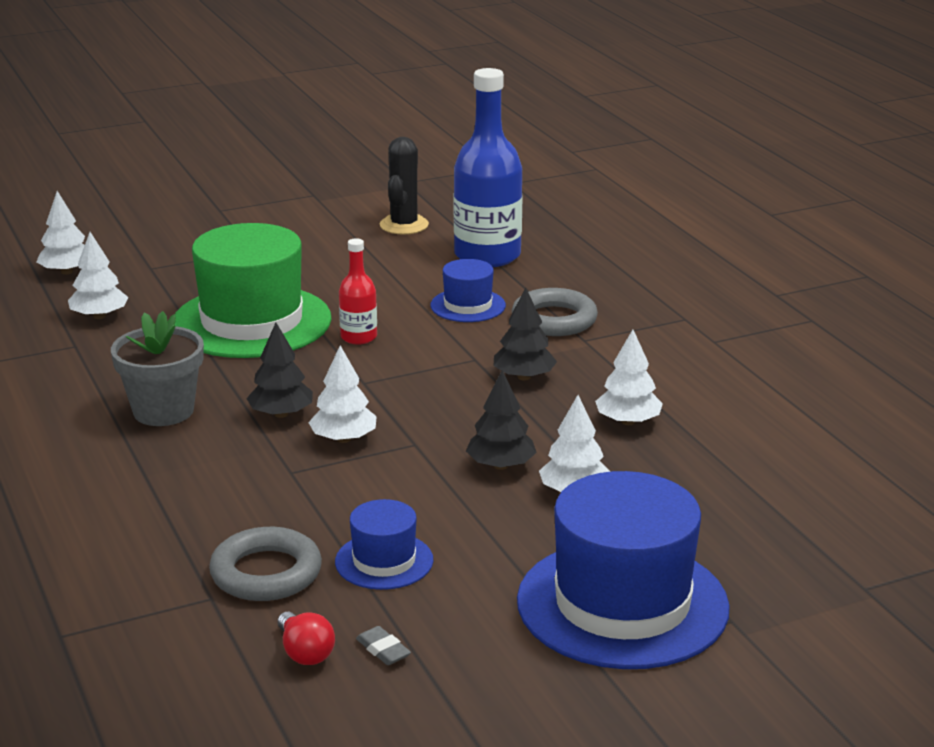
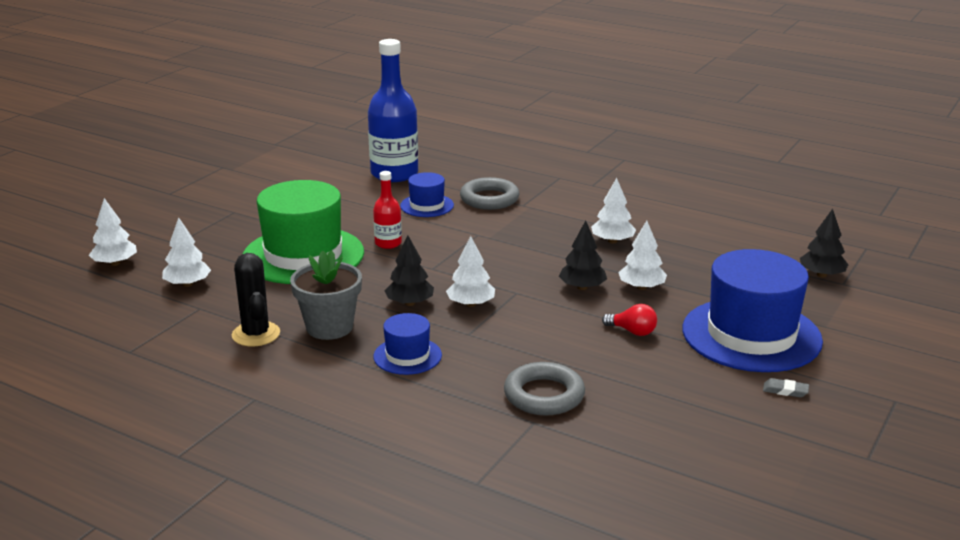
camera: 35 degrees left, 0 degrees up
red light bulb [278,611,335,665] -> red light bulb moved to [602,304,657,336]
blue hat [335,499,433,590] -> blue hat moved to [373,313,442,375]
grey eraser [356,626,411,665] -> grey eraser moved to [763,378,809,397]
black cactus [380,137,429,235] -> black cactus moved to [232,253,280,347]
black tree [494,288,557,380] -> black tree moved to [800,209,849,277]

